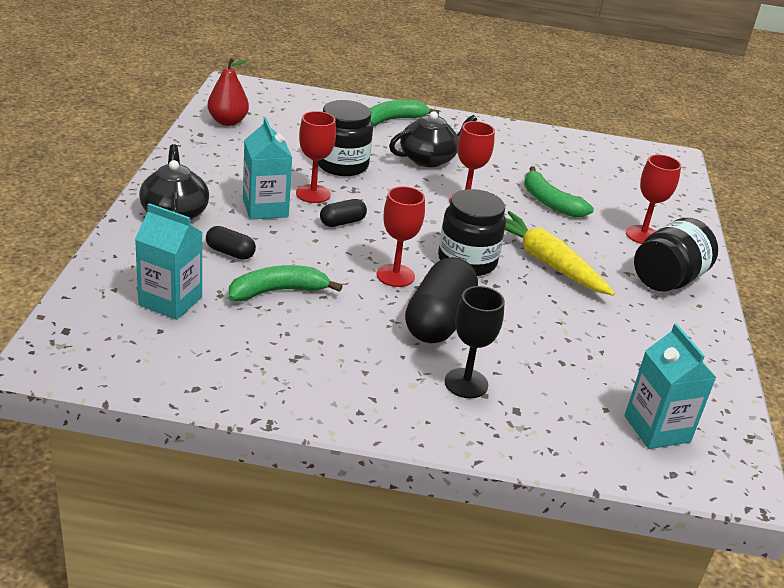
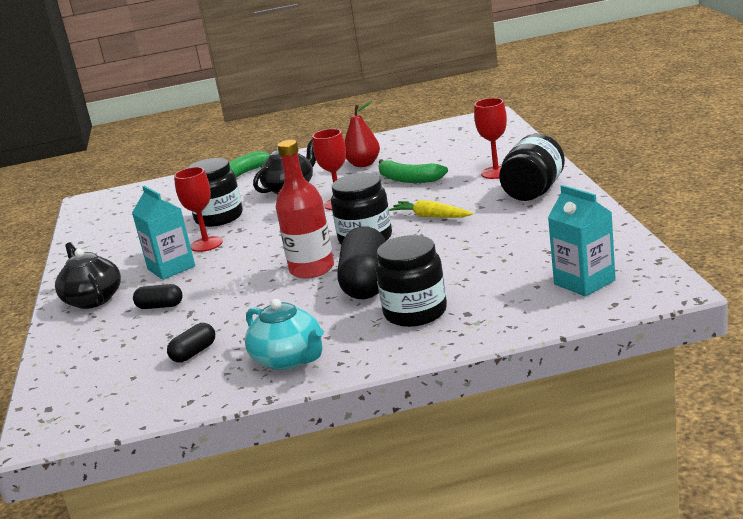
camera: 10 degrees left, 10 degrees down
turquoise carton [135,203,203,320] -> none
red pear [208,58,249,126] -> red pear moved to [344,101,380,167]
green banana [229,265,343,301] -> none
black capsule [320,199,367,227] -> black capsule moved to [167,323,215,363]
red goblet [377,186,425,287] -> red bottle [276,140,334,279]
black goblet [444,286,505,398] -> black jar [376,235,447,327]
yellow carrot [505,211,615,296] -> yellow carrot [389,200,473,218], size x0.63
none -> turquoise teapot [245,299,324,370]

